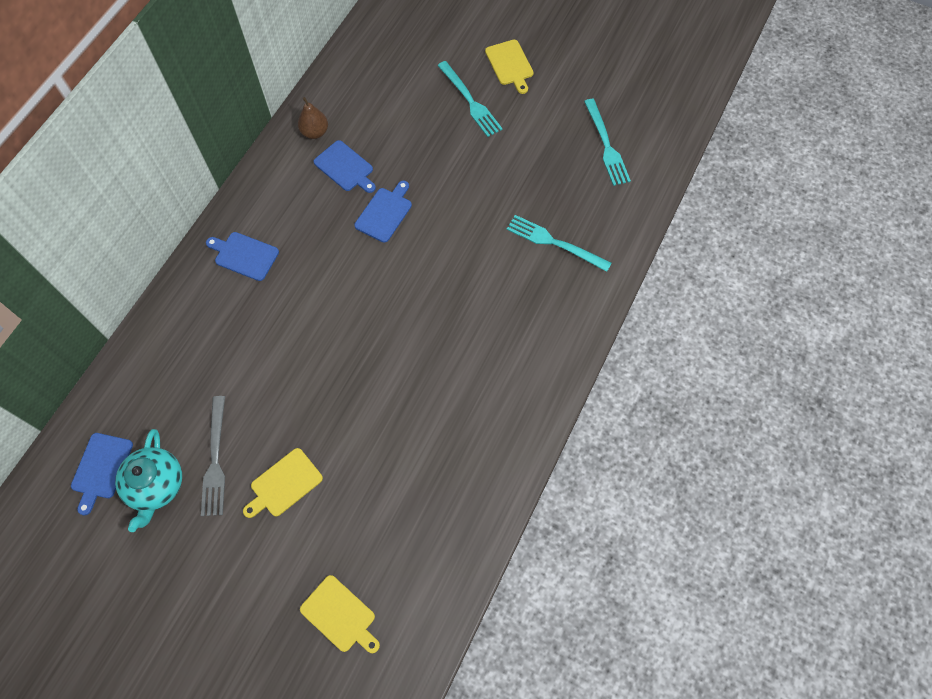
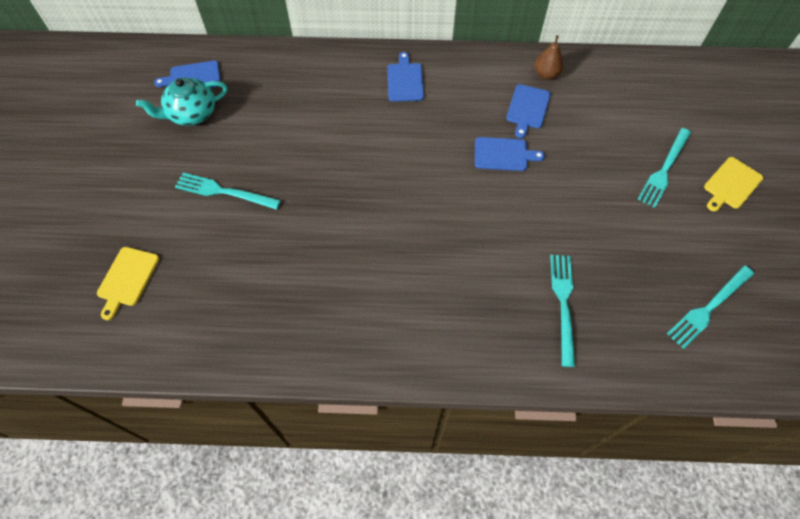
camera: 65 degrees right, 5 degrees down
grey fork [201,396,225,516] -> none
yellow cutting board [243,448,323,518] -> turquoise fork [175,173,281,210]

